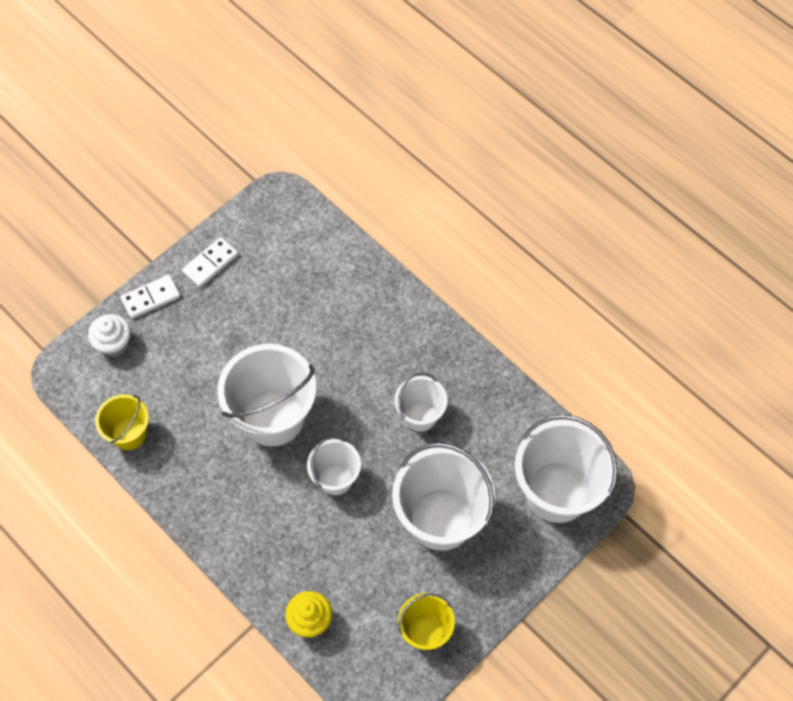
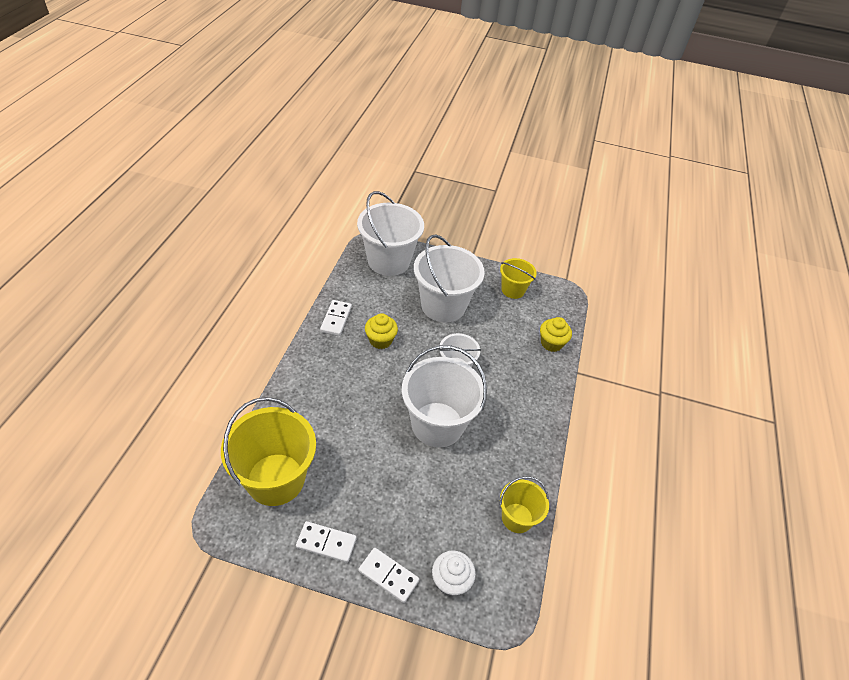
camera: 125 degrees left, 15 degrees down
white bucket [395,373,447,432] -> yellow cupcake [365,313,398,349]
none -> yellow bucket [221,397,316,506]
none -> white domino [320,300,352,336]

